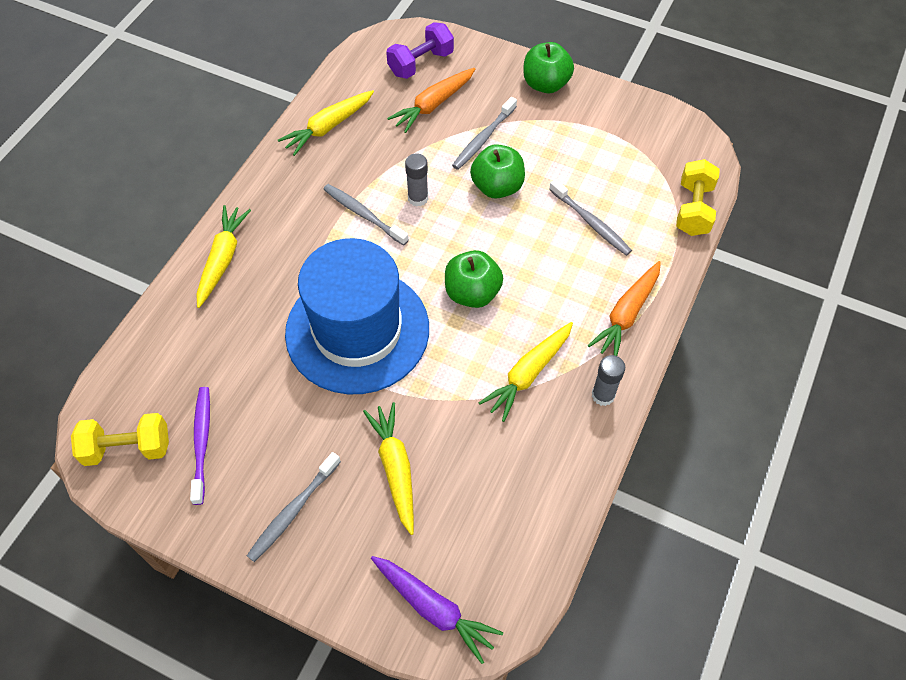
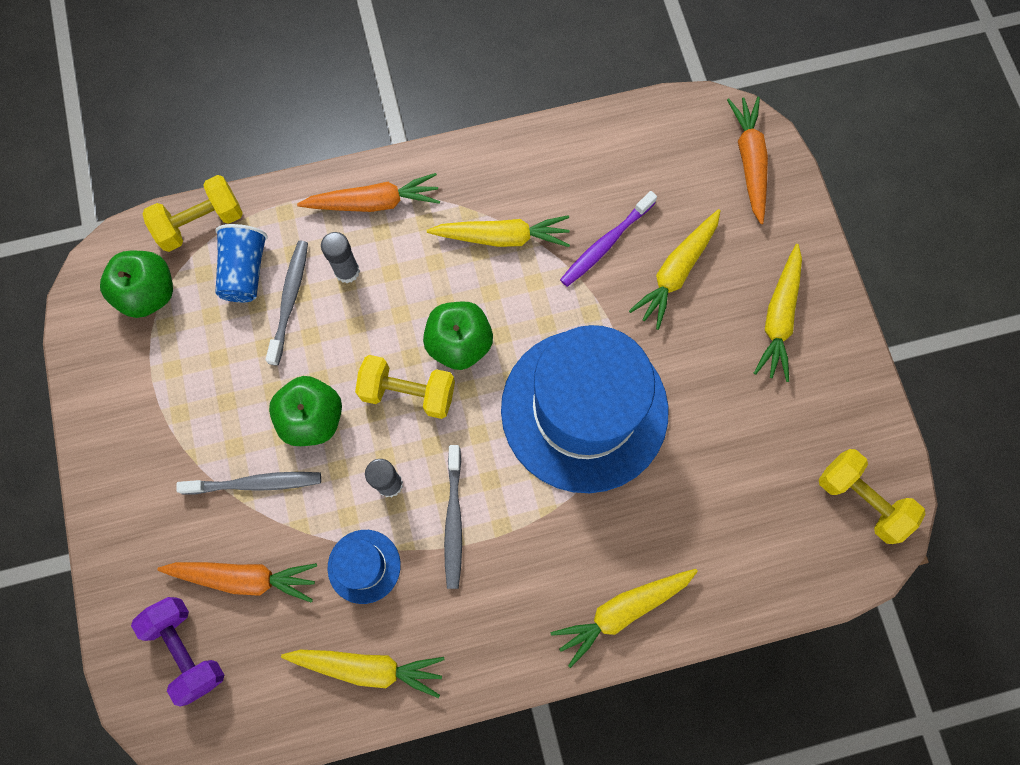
camera: 130 degrees left, 15 degrees up
purple toothbrush [190,387,210,505] -> purple toothbrush moved to [560,191,657,287]
grey toothbrush [247,452,341,562] -> yellow carrot [754,244,802,382]
purple carrot [371,556,503,664] -> orange carrot [727,96,768,224]
purple dumbbell [386,22,454,79] -> purple dumbbell turned 45 degrees clockwise [131,597,224,707]
green apple [523,42,574,93] -> green apple moved to [100,251,173,318]
grey glue stick [592,355,625,406] -> grey glue stick moved to [321,232,360,283]
none -> blue cup [215,224,268,302]
none -> blue hat [327,530,401,604]
none -> yellow dumbbell [355,355,455,419]

